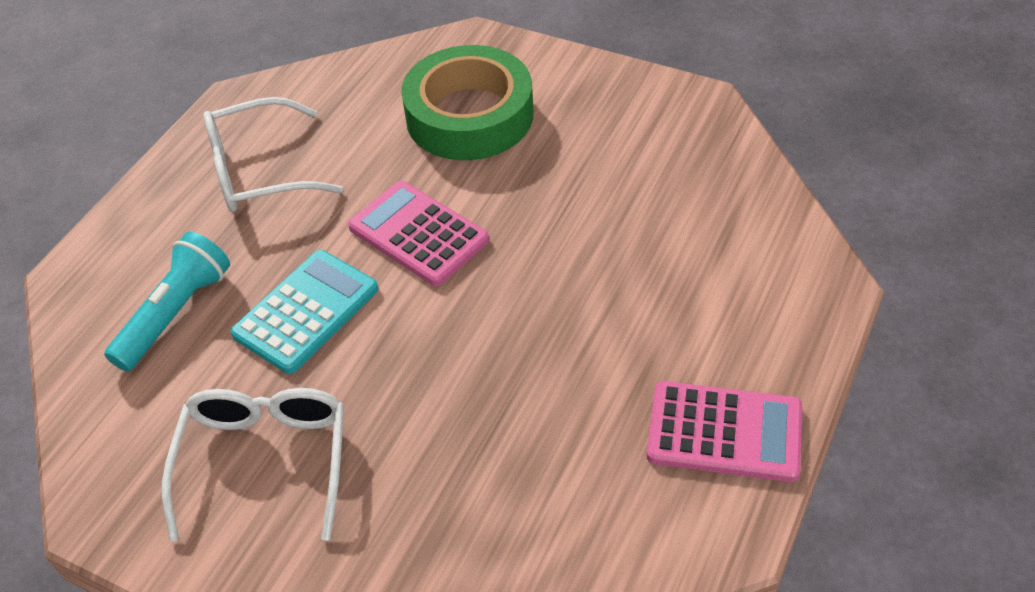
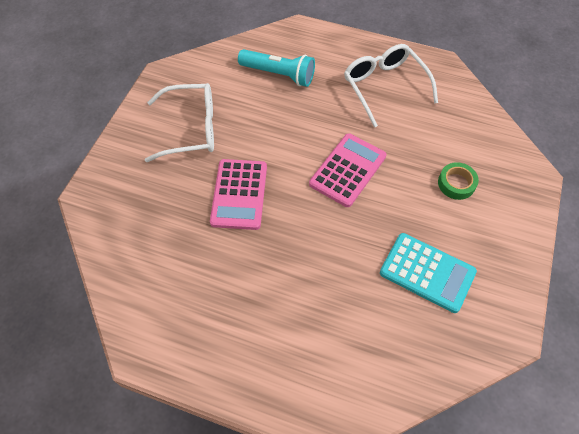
camera: 80 degrees right, 10 degrees up
turquoise calculator [231,250,378,374] -> turquoise calculator moved to [380,233,477,313]
green tape [401,45,533,160] -> green tape [438,162,479,200], size x0.44
pink calculator [647,381,802,482] -> pink calculator moved to [210,159,267,230]

